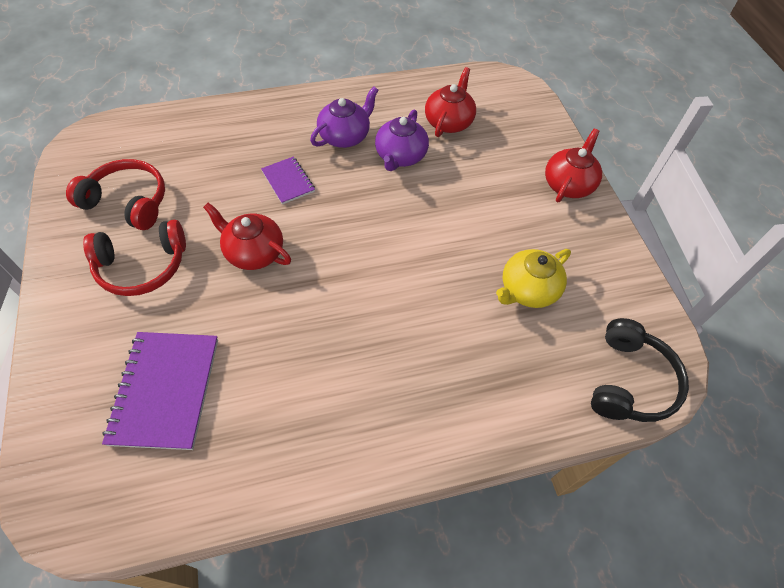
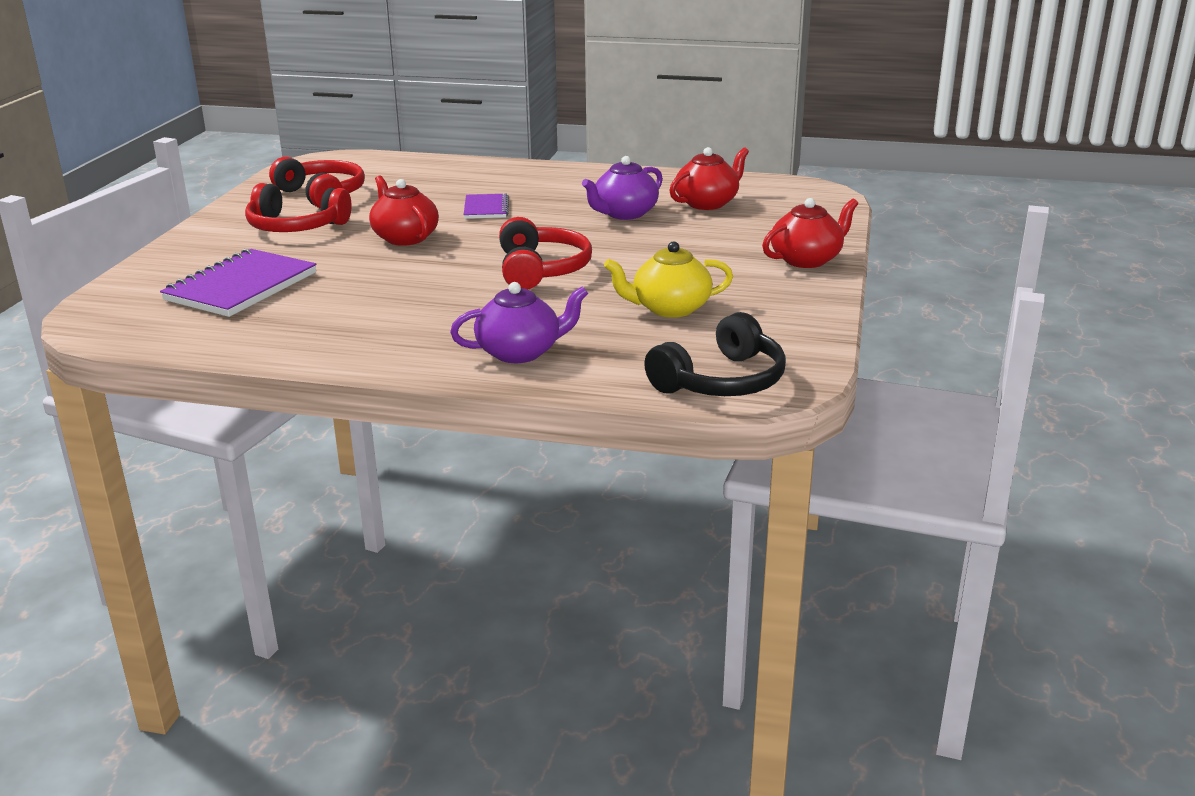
camera: 30 degrees right, 30 degrees down
purple teapot [310,87,378,148] -> purple teapot moved to [450,282,588,363]
none -> red headphones [499,217,592,290]

